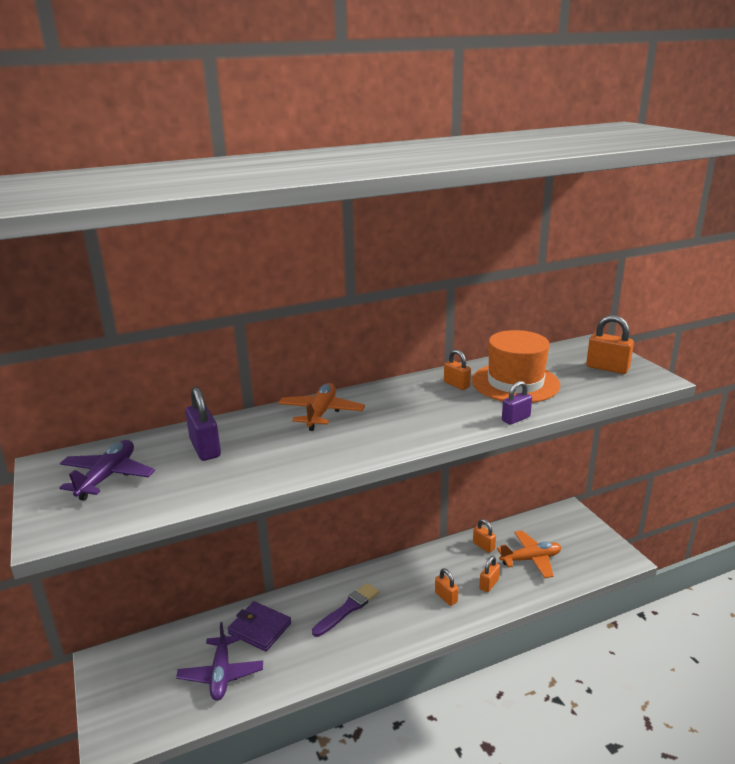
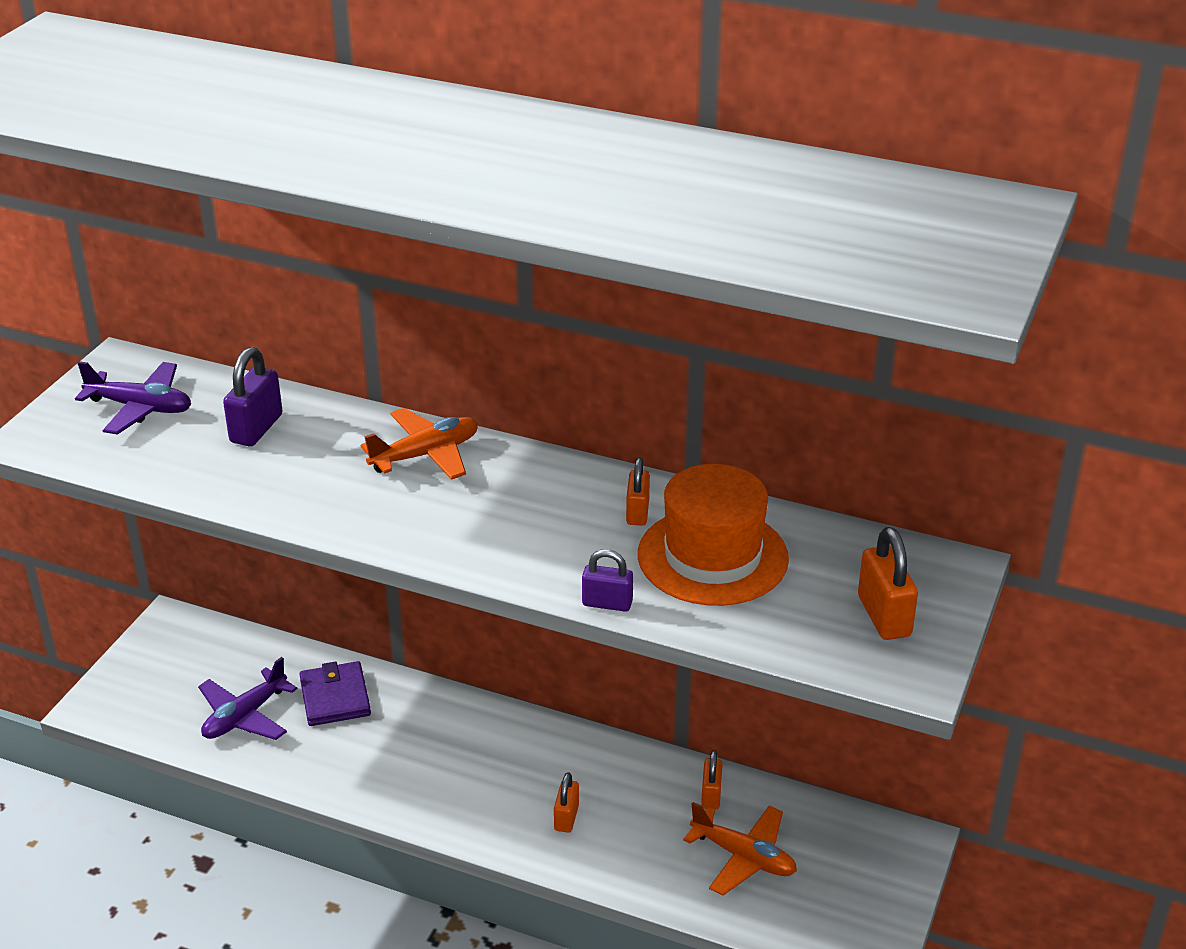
camera: 45 degrees right, 10 degrees up
purple plane [59,440,155,501] -> purple plane turned 45 degrees clockwise [75,361,191,435]
purple brush [312,583,379,637] -> none
orange padlock [479,556,500,592] -> none

